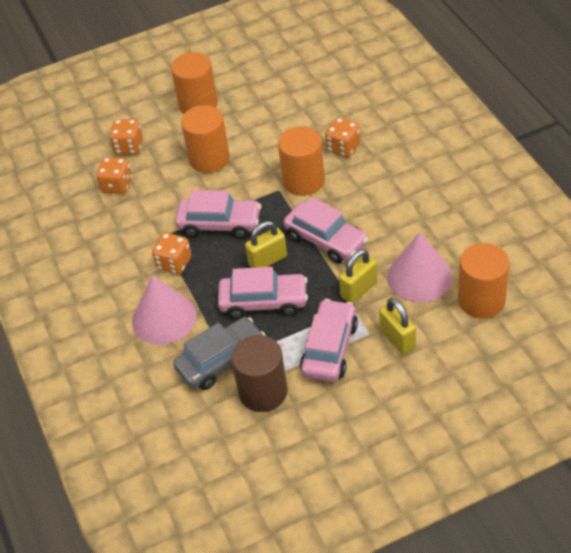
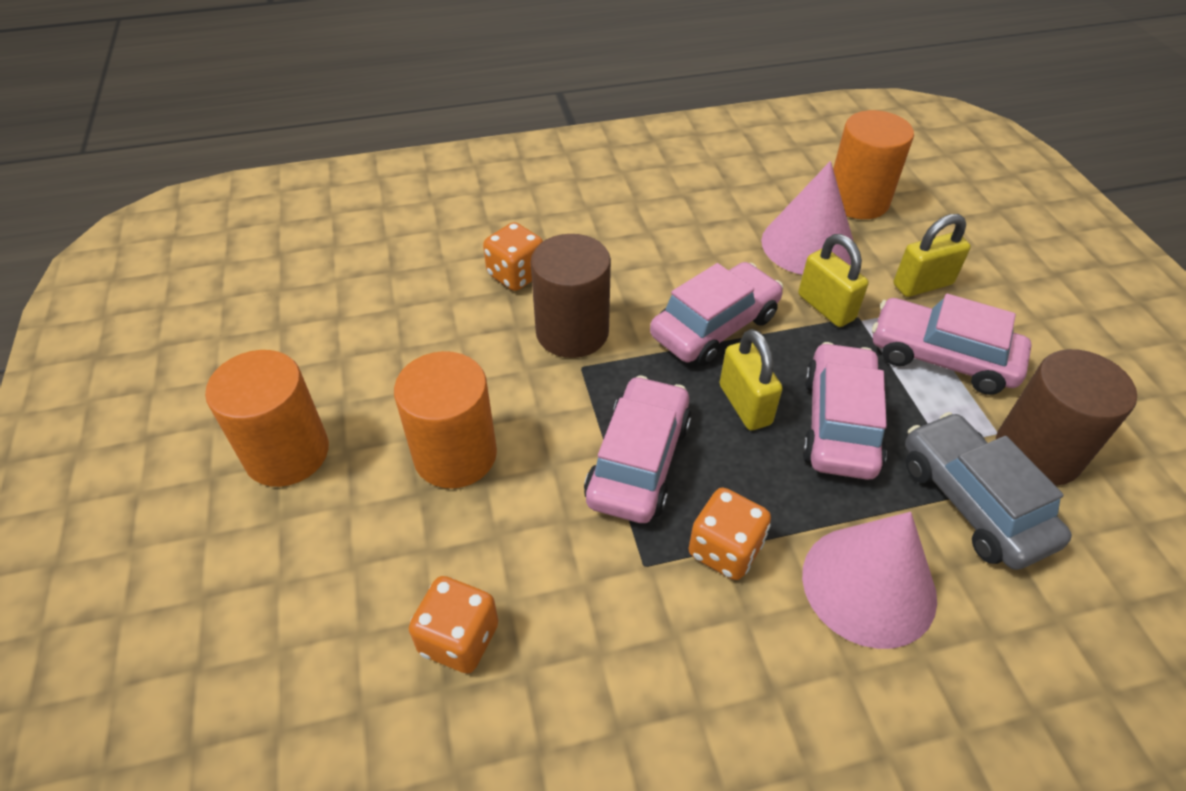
camera: 85 degrees left, 0 degrees up
orange dice [109,119,143,154] -> none
orange cylinder [278,127,325,196] -> brown cylinder [531,234,611,358]

